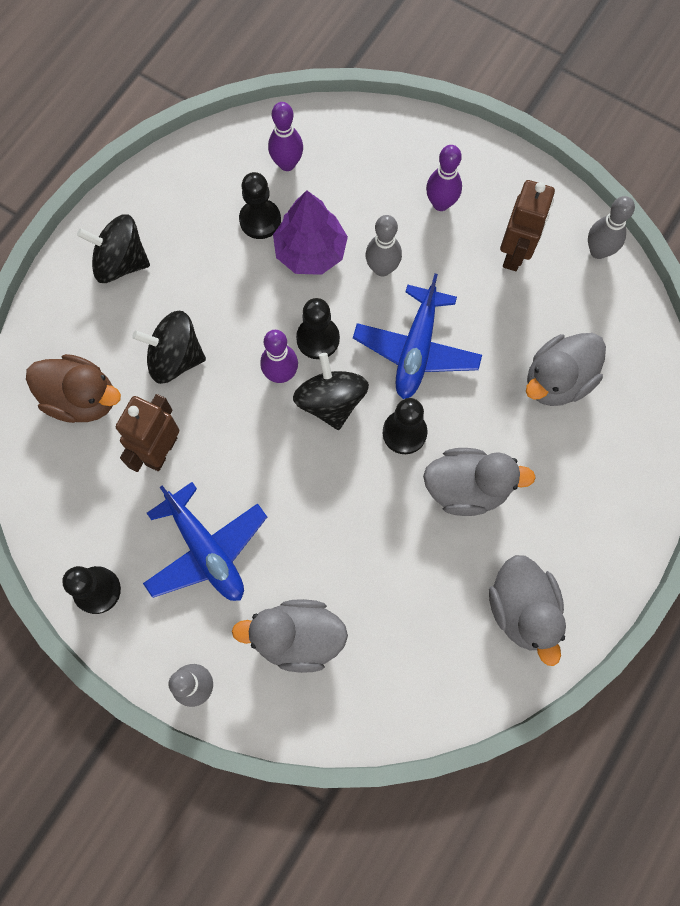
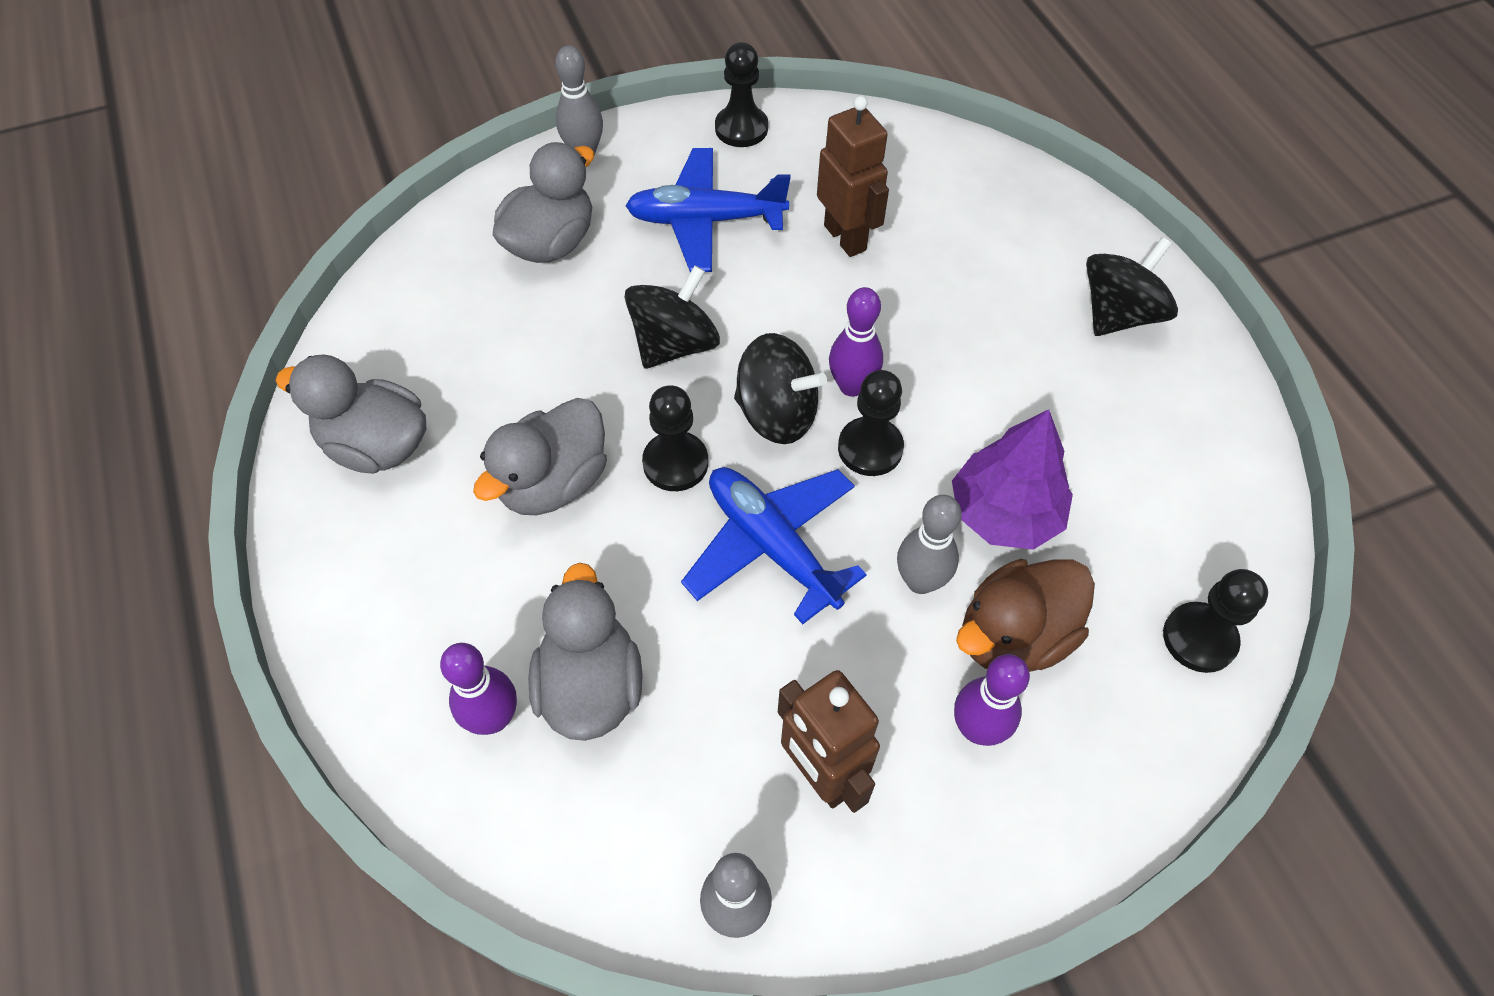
camera: 125 degrees right, 15 degrees down
brown duck [26,354,121,423] -> brown duck moved to [956,559,1095,672]
black spinning top [132,311,206,384] -> black spinning top moved to [625,265,720,369]
black pawn [239,172,281,239] -> black pawn moved to [1163,569,1268,673]
purple bowling pin [268,102,303,171] -> purple bowling pin moved to [440,643,517,735]

